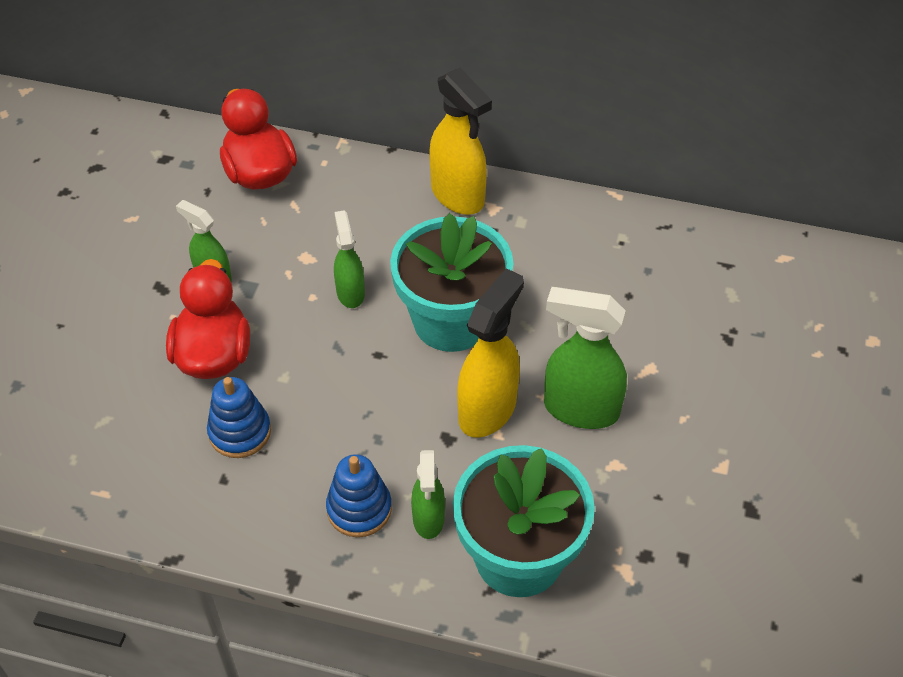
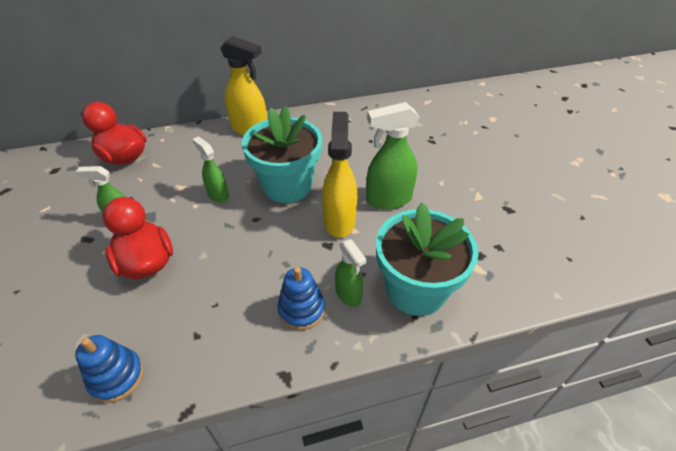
camera: 30 degrees left, 5 degrees down
blue stacking toy [207,377,271,458] -> blue stacking toy moved to [75,335,144,403]

